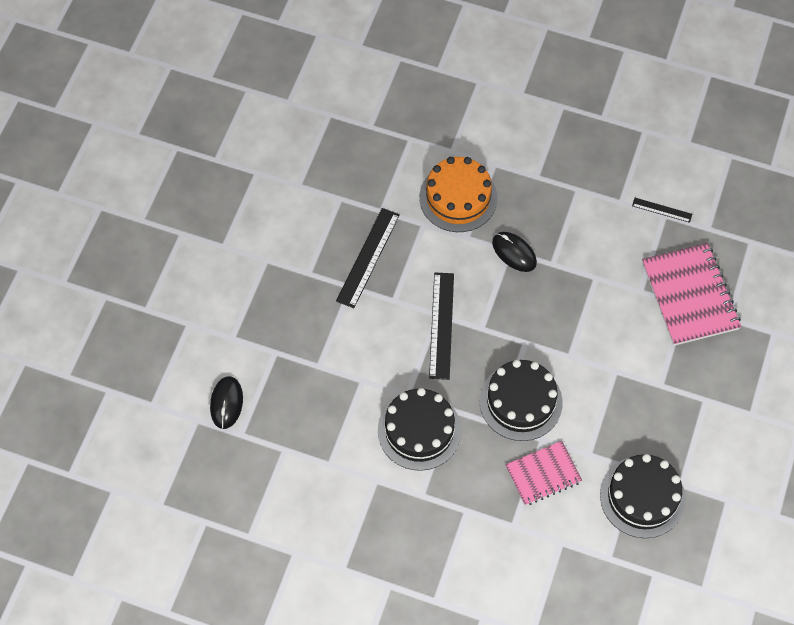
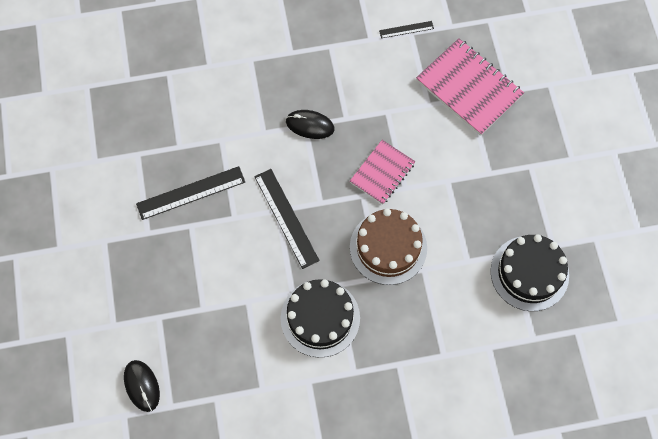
camera: 30 degrees left, 5 degrees up
black ruler [336,208,400,308] -> black ruler turned 75 degrees clockwise [136,166,245,220]
orange cake [419,157,497,232] -> none
black cake [480,360,563,441] -> brown cake [350,209,427,285]
pink notebook [505,441,582,506] -> pink notebook moved to [350,140,415,205]

